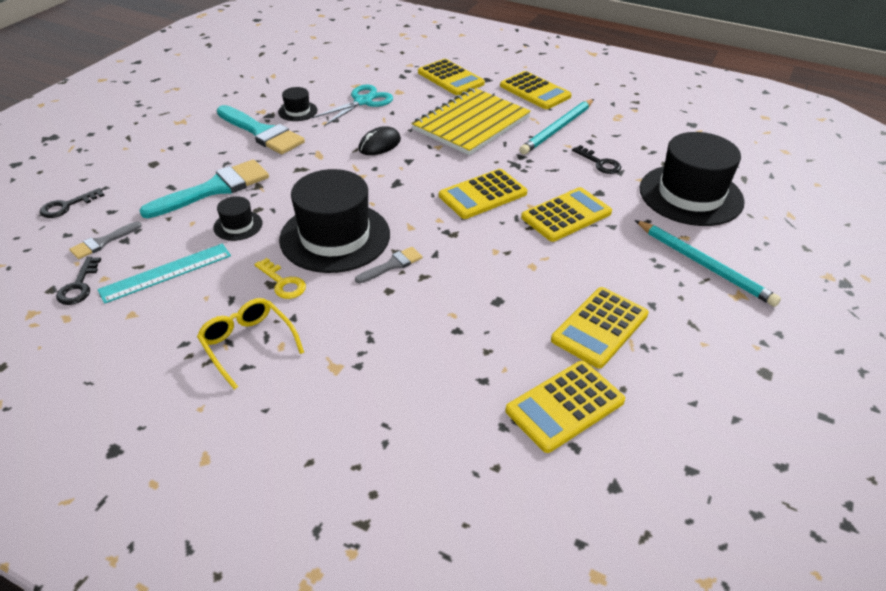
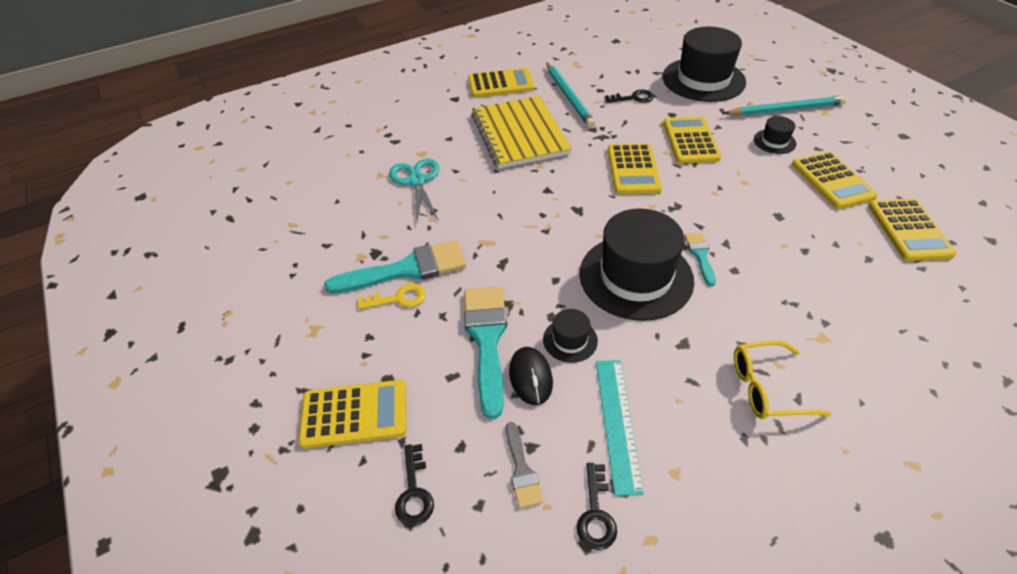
camera: 55 degrees left, 5 degrees up
black key [56,257,101,305] -> black key turned 60 degrees clockwise [577,463,617,550]
yellow key [254,258,306,299] -> yellow key moved to [358,284,426,309]
black hat [278,87,318,121] -> black hat moved to [754,116,796,154]
grey brush [355,247,423,284] -> turquoise brush [685,233,716,286]
black mouse [359,126,401,155] -> black mouse moved to [509,347,553,405]
yellow calculator [418,59,485,95] -> yellow calculator moved to [298,380,407,449]

